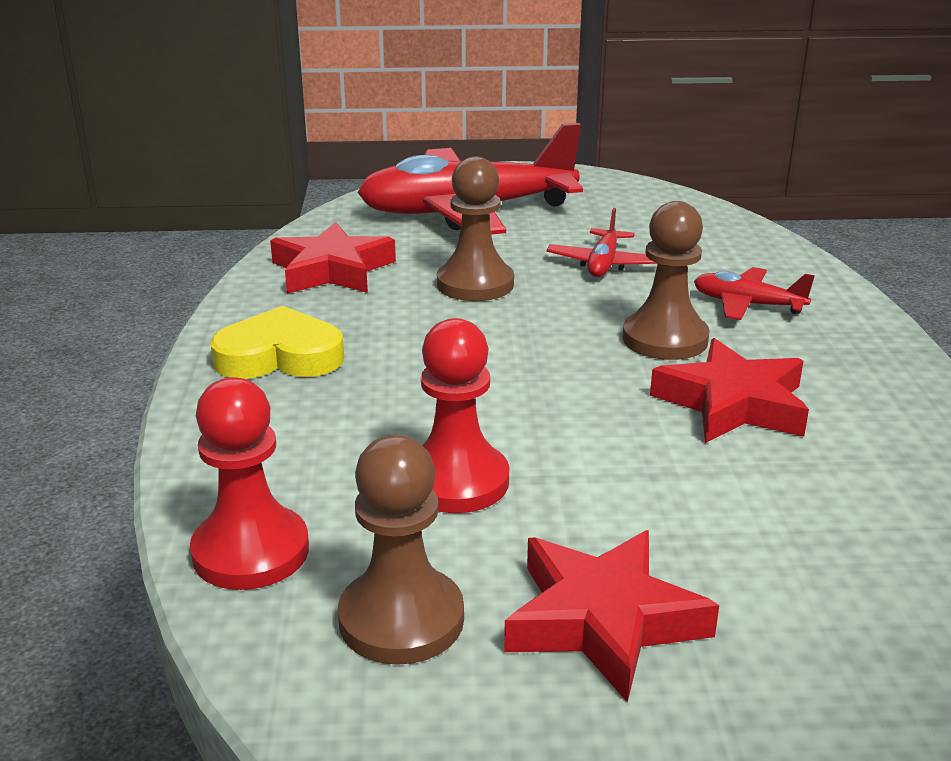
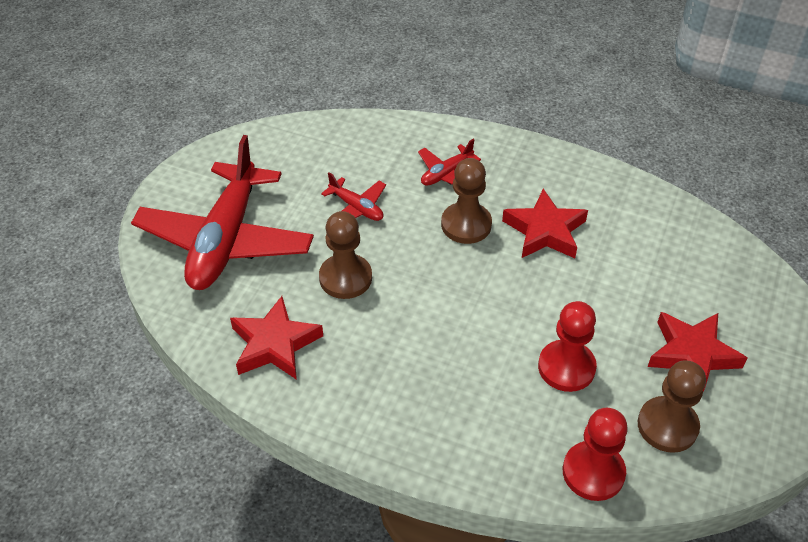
camera: 65 degrees left, 20 degrees up
yellow heart [210,306,344,379] -> none

